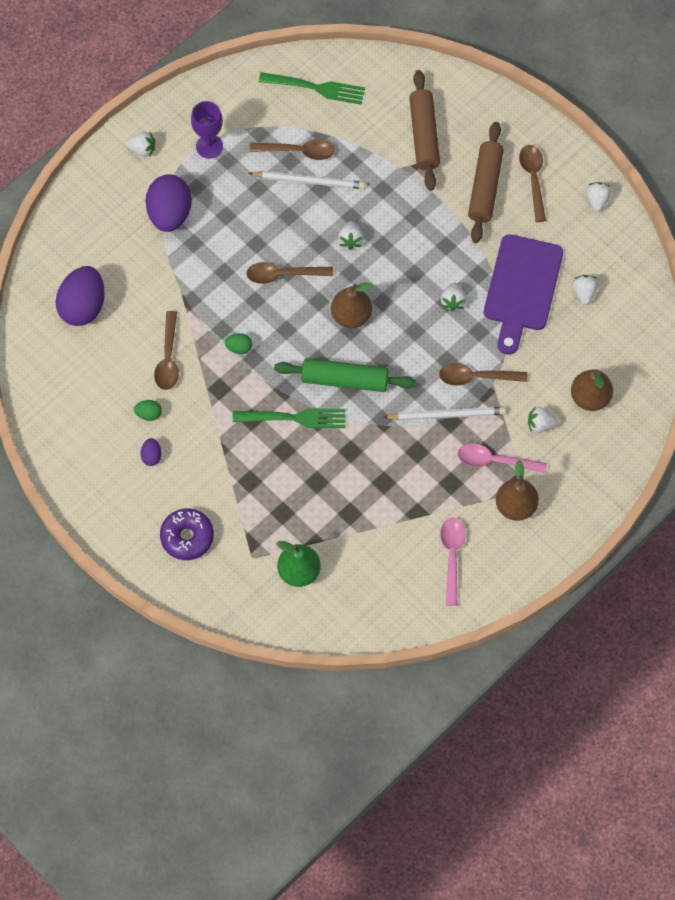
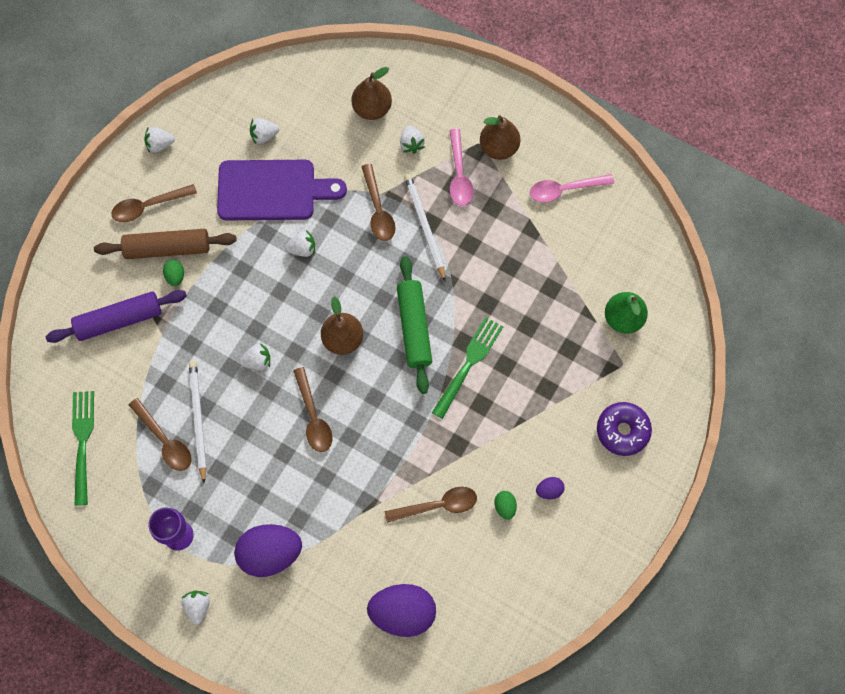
camera: 105 degrees left, 5 degrees up
green egg [225,333,252,354] -> green egg moved to [163,260,184,286]
green fork [233,408,346,428] -> green fork turned 45 degrees clockwise [432,317,503,419]
brown spoon [250,139,335,160] -> brown spoon turned 150 degrees clockwise [129,398,191,471]
brown rolling pin [409,70,440,191] -> purple rolling pin [46,290,187,343]

